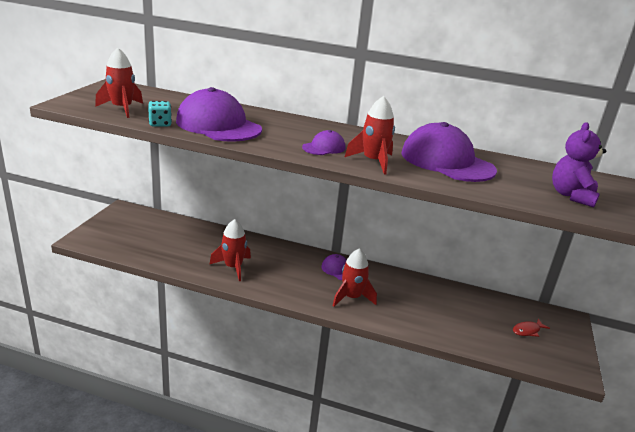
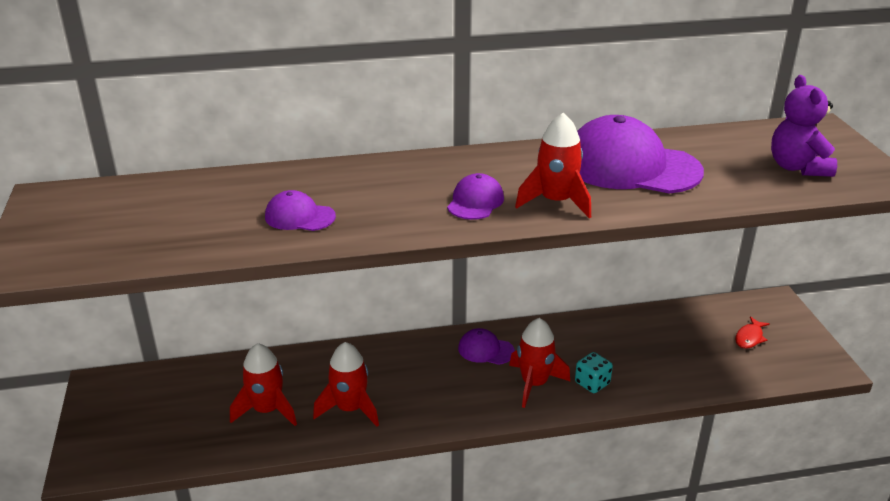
camera: 25 degrees left, 5 degrees up
red rocket [95,48,143,118] -> red rocket moved to [230,343,297,426]
turquoise dice [148,101,172,127] -> turquoise dice moved to [575,352,613,393]
purple cap [176,87,262,142] -> purple cap [265,190,336,231], size x0.47

